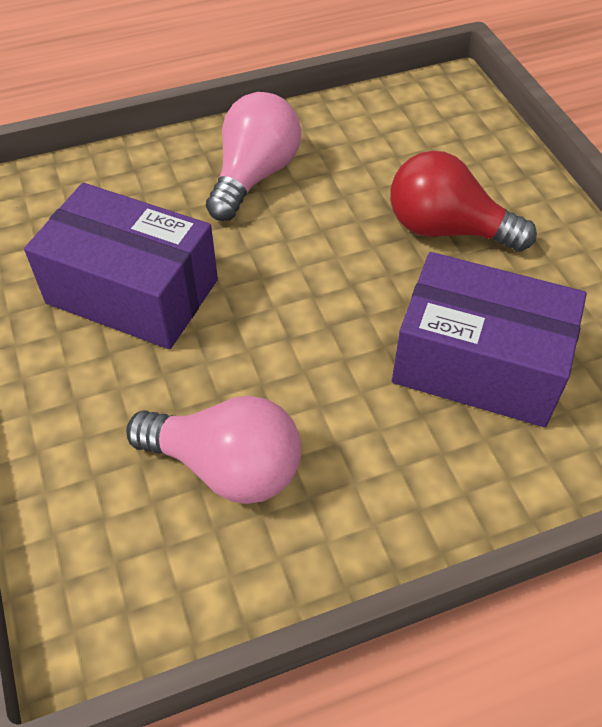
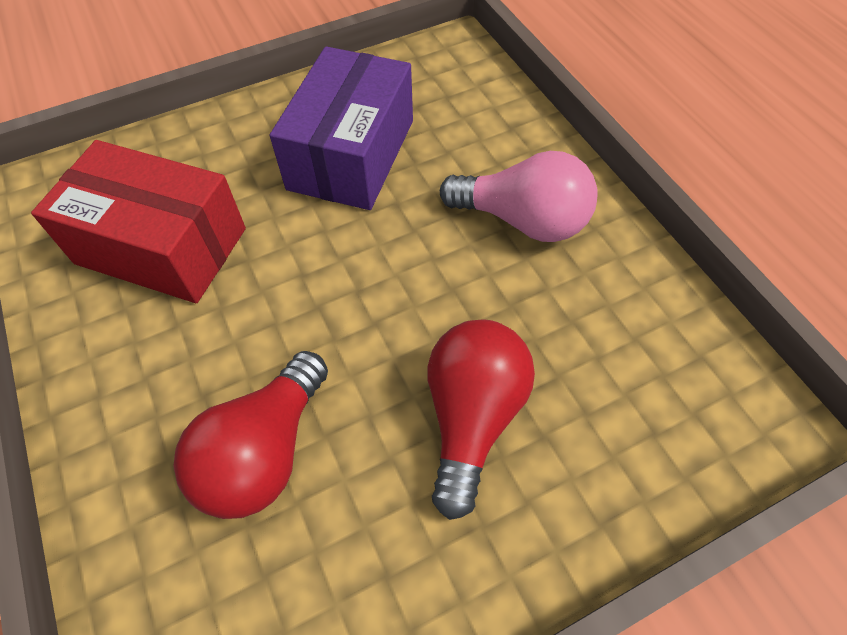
camera: 85 degrees right, 5 degrees up
pink light bulb [126,396,301,504] -> red box [31,140,246,303]
purple box [392,252,587,427] -> red light bulb [173,351,328,519]

